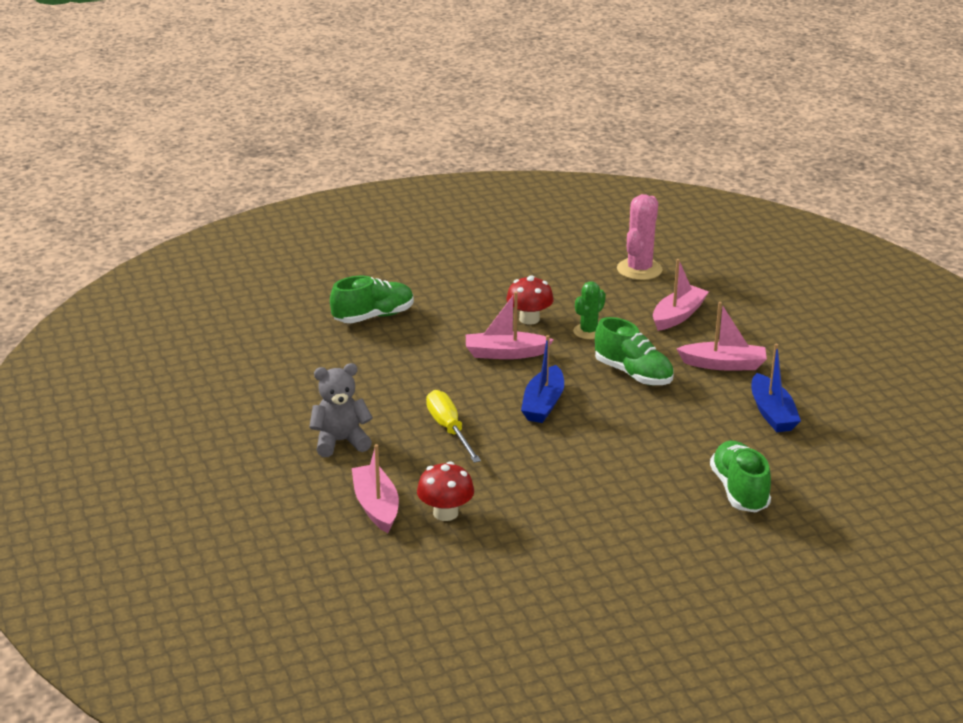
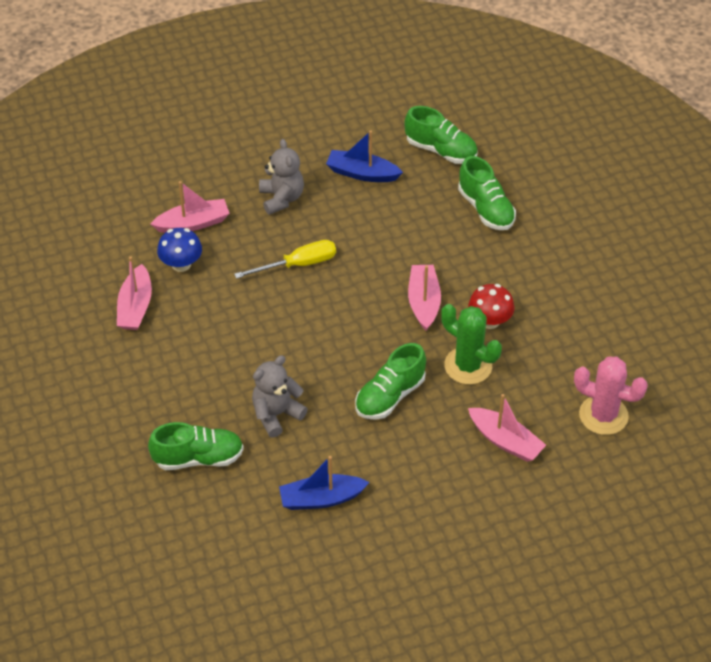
camera: 90 degrees right, 20 degrees up
red mushroom [417,461,474,521] -> blue mushroom [157,228,202,272]
blue boat [521,335,564,423] -> blue boat moved to [326,130,403,182]
green cactus [573,281,606,339] -> green cactus [441,304,502,385], size x1.56
pink boat [676,302,767,371] -> pink boat moved to [117,256,152,330]
none -> grey teddy bear [252,355,308,438]
none -> green shoe [404,106,478,164]

